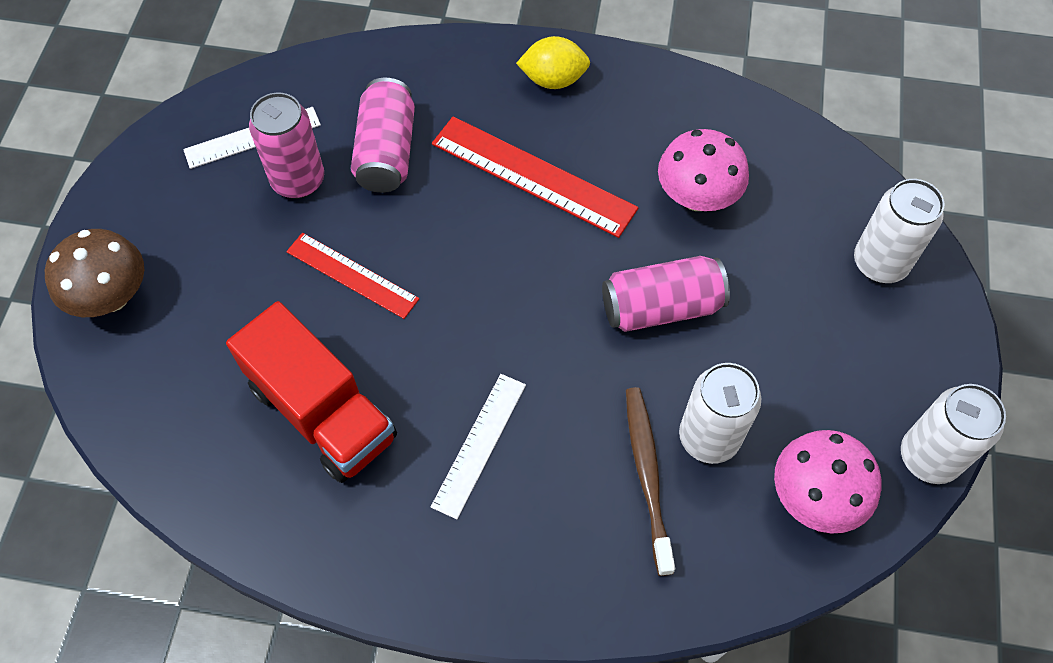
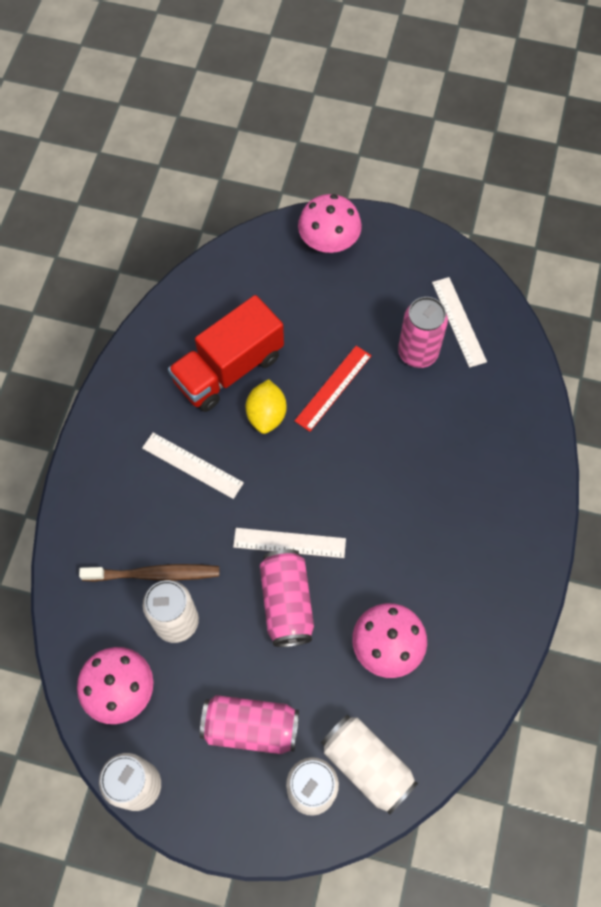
camera: 95 degrees right, 5 degrees up
brown mushroom [45,229,144,317] -> pink mushroom [298,194,362,253]
pink can [351,78,415,193] -> pink can moved to [200,695,299,754]
red ruler [432,116,638,238] -> none
yellow lemon [516,36,590,89] -> yellow lemon moved to [246,379,287,434]
none -> white ruler [233,528,346,558]
none -> white can [321,715,418,815]

